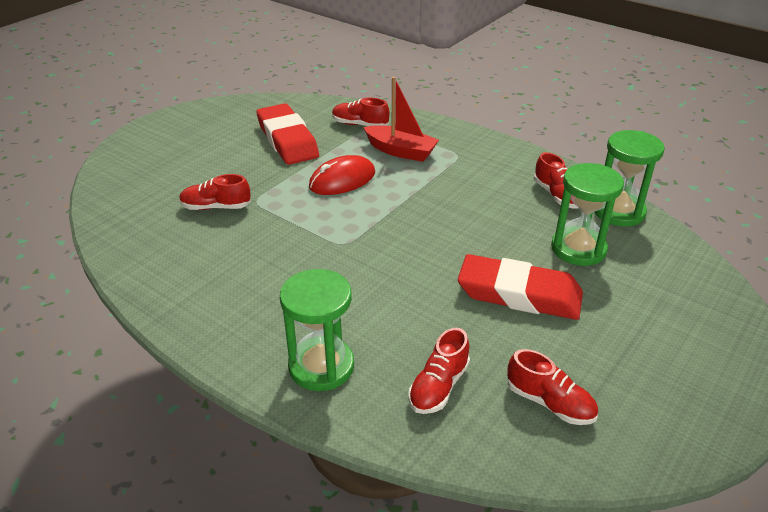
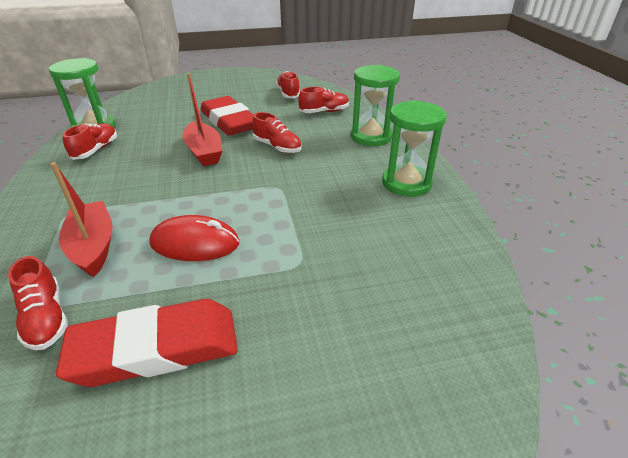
camera: 140 degrees left, 0 degrees up
red shoe [179,174,251,210] -> red shoe moved to [252,112,302,153]
red eraser [256,103,319,165] -> red eraser turned 60 degrees clockwise [56,299,238,387]
green hourglass [551,163,624,266] -> green hourglass moved to [382,100,446,197]
none -> red boat [183,73,222,166]

